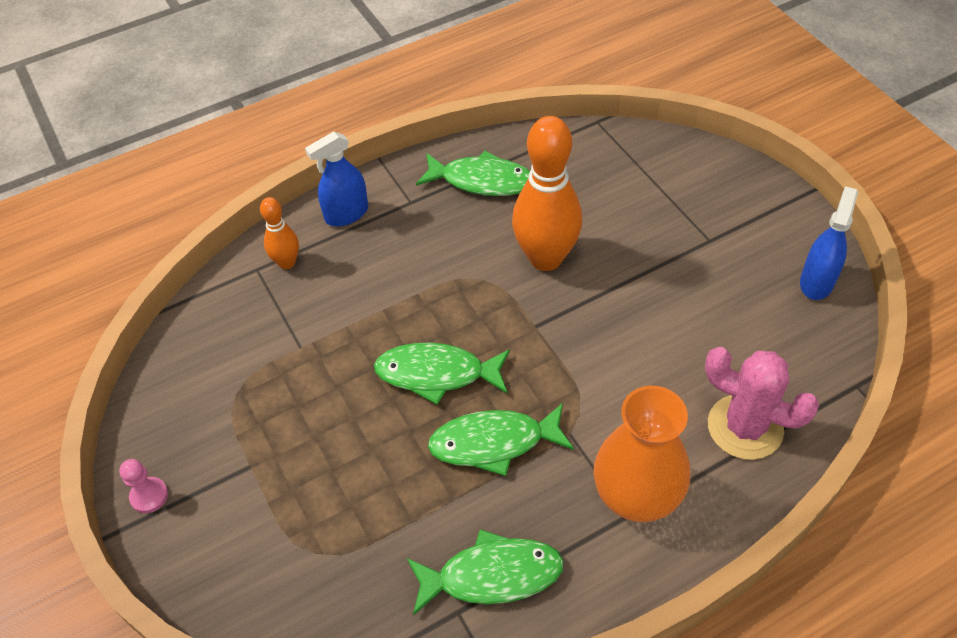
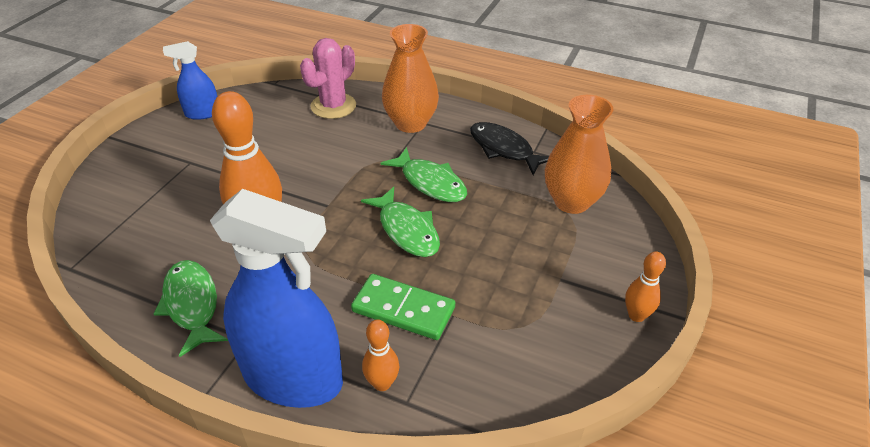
camera: 130 degrees left, 10 degrees down
pink pawn [119,459,168,513] -> orange bowling pin [625,251,666,322]
blue spray bottle [305,131,368,226] -> blue spray bottle [210,189,343,408], size x2.03
green fish [407,529,564,616] -> black fish [470,122,549,175]
pink cactus [705,347,819,460] -> pink cactus turned 45 degrees clockwise [300,38,356,119]
none -> green domino [351,274,455,340]
none -> orange vase [545,95,613,214]

